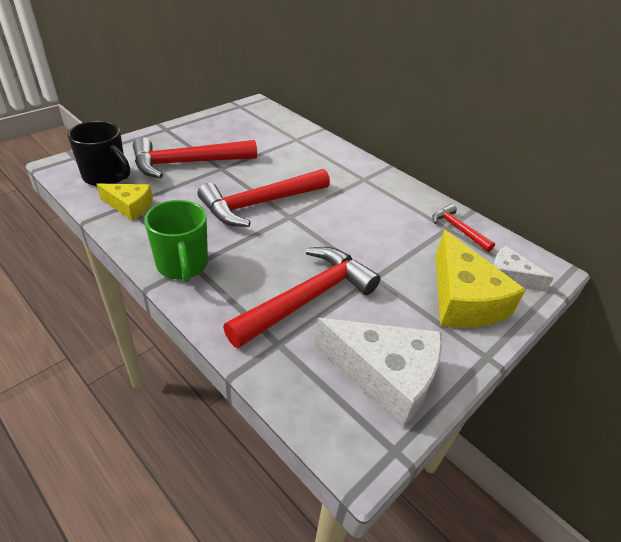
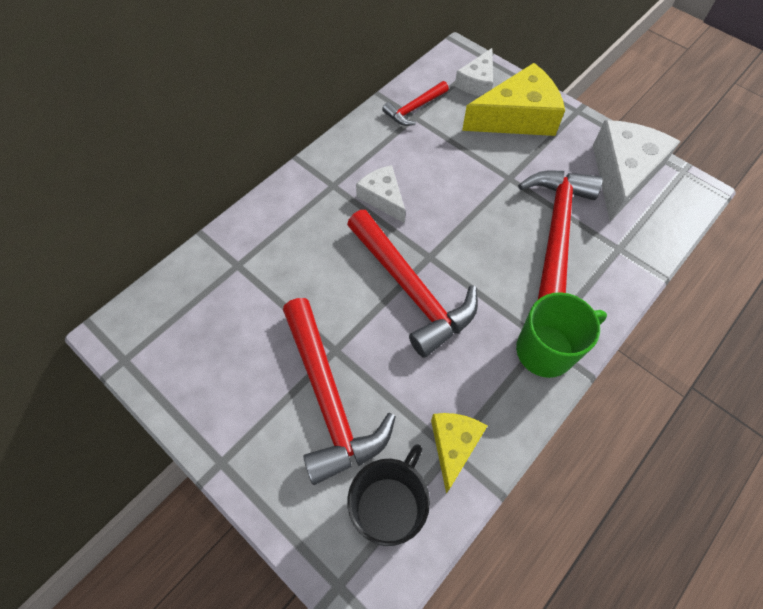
camera: 90 degrees left, 20 degrees up
red hammer [223,247,380,348] -> red hammer turned 60 degrees clockwise [518,171,603,299]
none -> white cheese [356,165,405,223]

